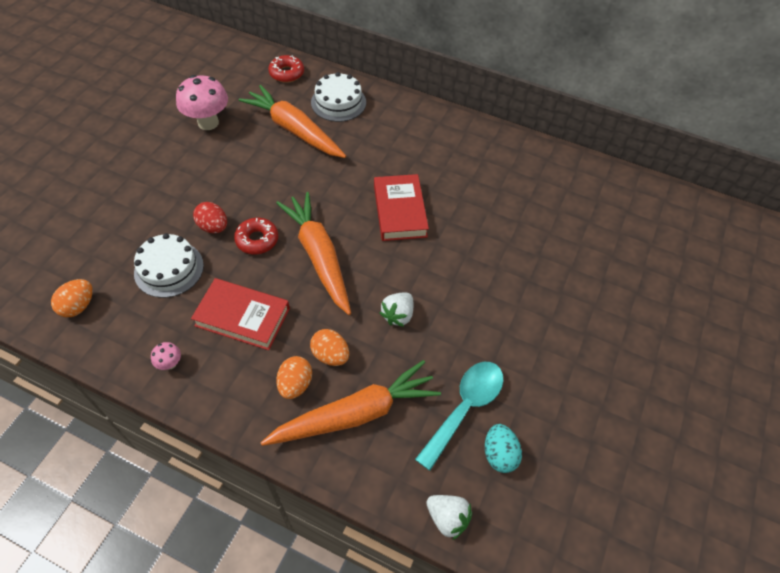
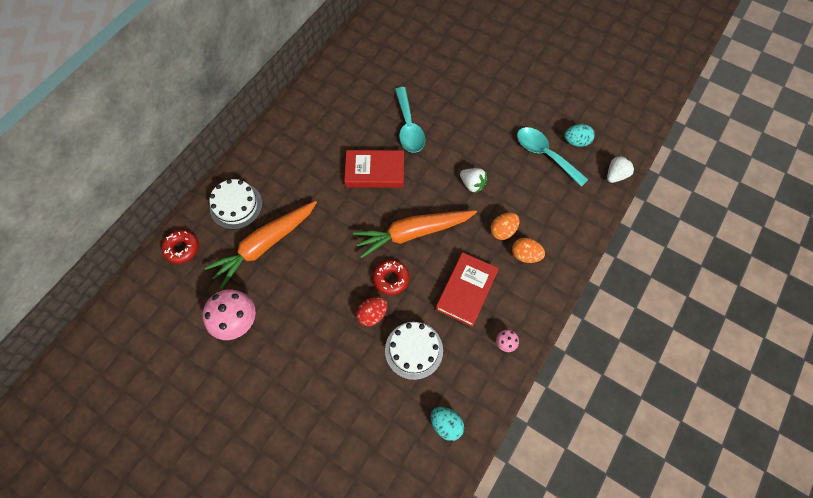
camera: 80 degrees left, 10 degrees up
orange egg [51,279,93,317] -> turquoise egg [431,407,464,441]
orange carrot [260,360,441,446] -> none
none -> turquoise spoon [395,87,425,153]

